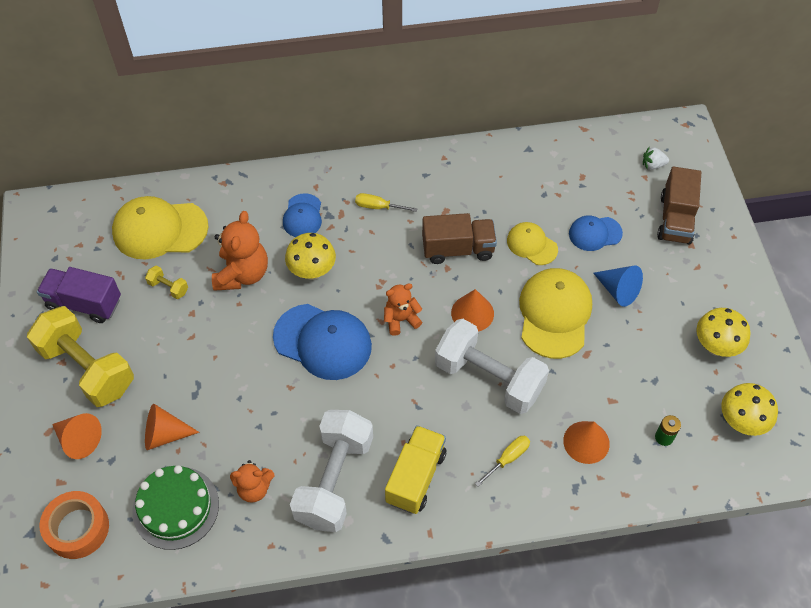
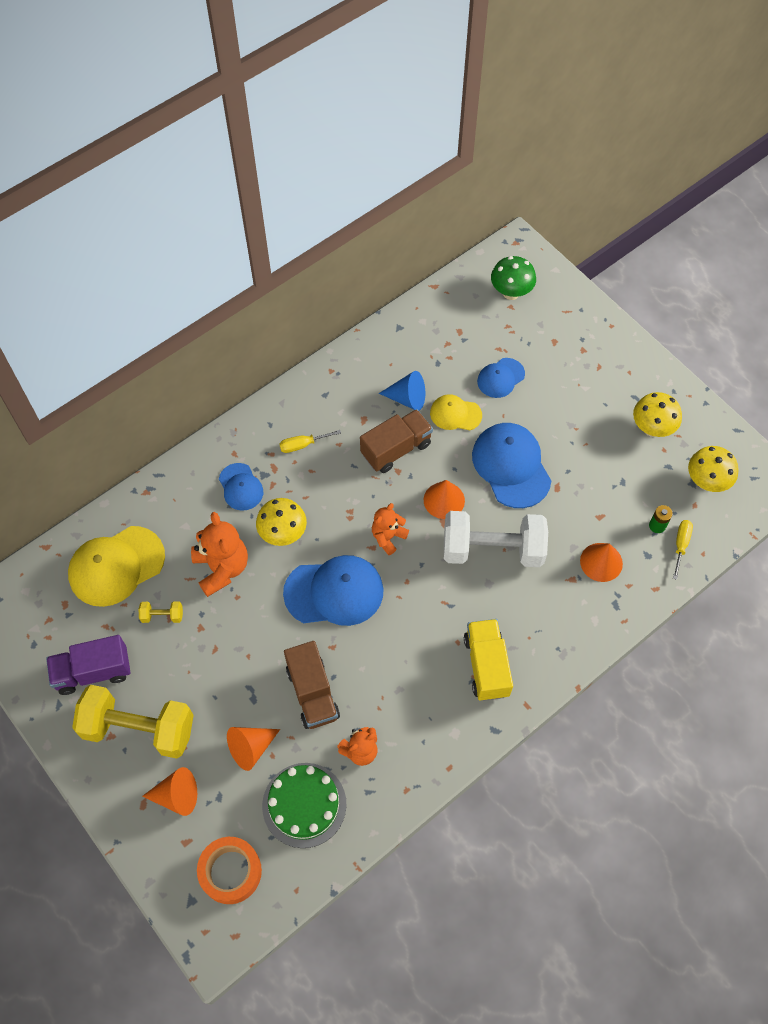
camera: 30 degrees left, 5 degrees up
white dumbbell [290,410,373,532] -> none
yellow screwdriver [475,436,530,487] -> yellow screwdriver moved to [673,520,693,580]
yellow cap [519,268,592,359] -> blue cap [472,423,551,508]
blue cone [593,265,643,307] -> blue cone moved to [379,371,425,411]
white strawberry [643,146,669,170] -> green mushroom [491,256,536,300]
brown truck [657,167,701,245] -> brown truck moved to [284,641,340,729]

